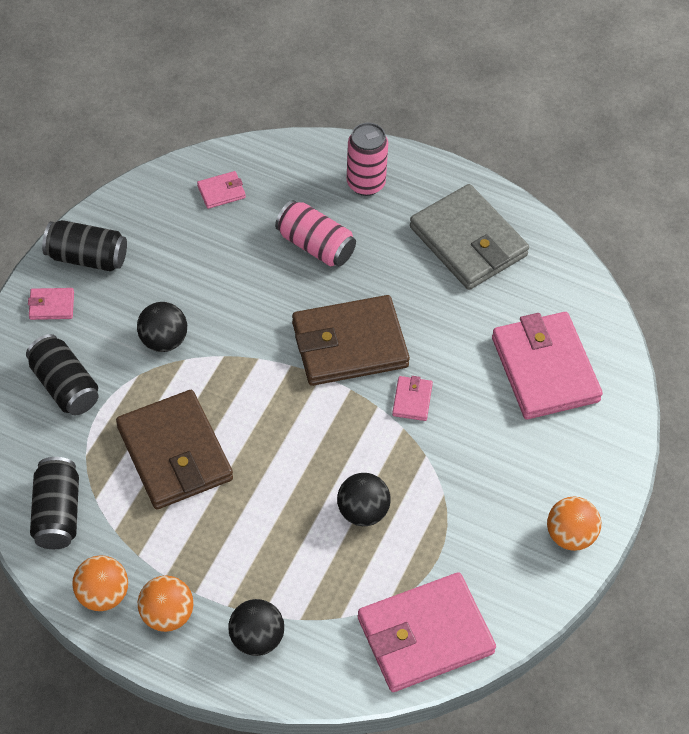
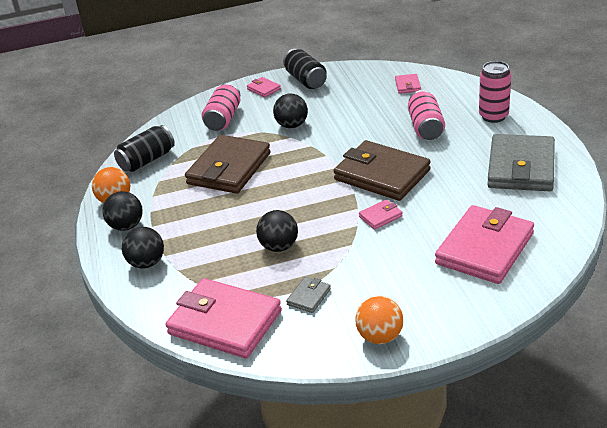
camera: 55 degrees right, 20 degrees down
black can [26,334,99,415] -> pink can [202,83,240,131]
orange ball [138,575,193,632] -> black ball [102,191,143,231]
pink wallet [197,171,246,209] -> pink wallet turned 60 degrees clockwise [395,74,421,94]
none -> grey wallet [286,277,331,313]

